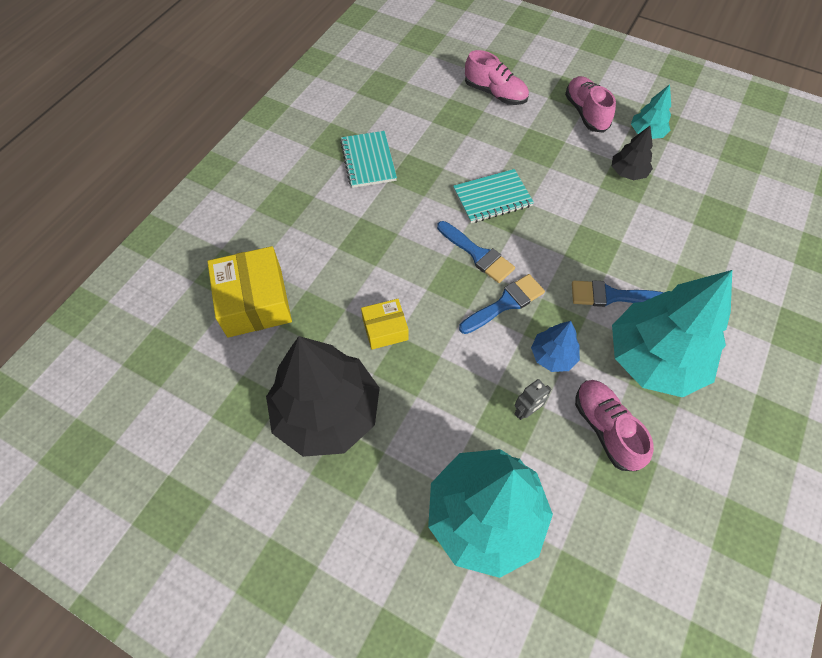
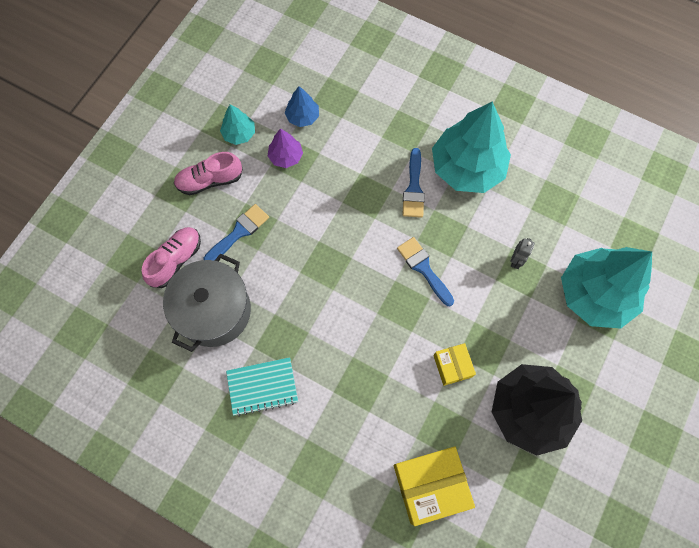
camera: 90 degrees left, 10 degrees up
blue brush [437,221,515,283] -> blue brush moved to [204,204,269,261]
turquoise notebook [453,169,534,223] -> none
grey robot [514,379,551,420] -> grey robot turned 60 degrees clockwise [510,238,535,269]
blue tree [531,321,580,372] -> blue tree moved to [285,86,319,127]
pink shoe [575,380,654,471] -> none
black tree [612,126,653,180] -> purple tree [268,128,303,168]
none -> grey pot [163,254,251,352]

